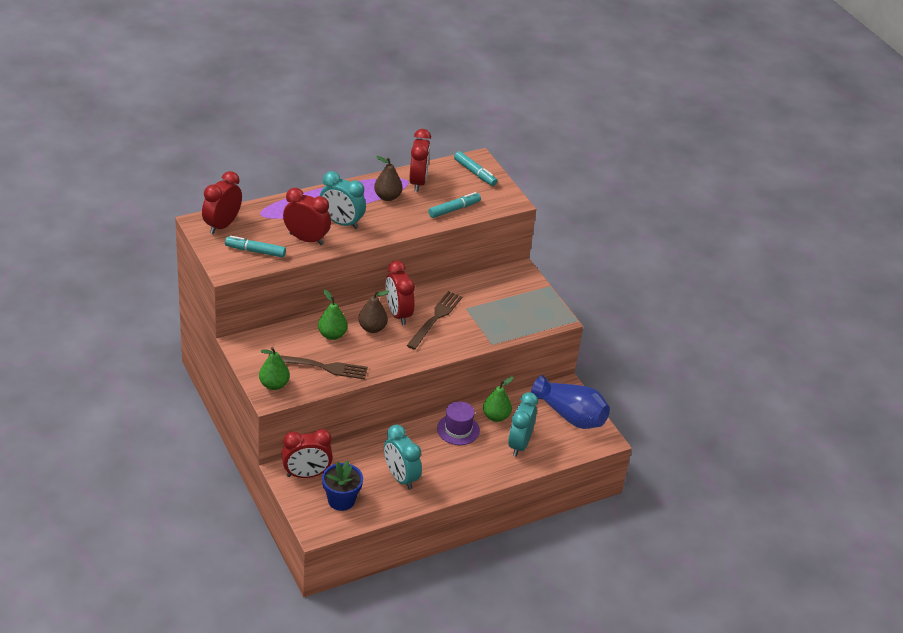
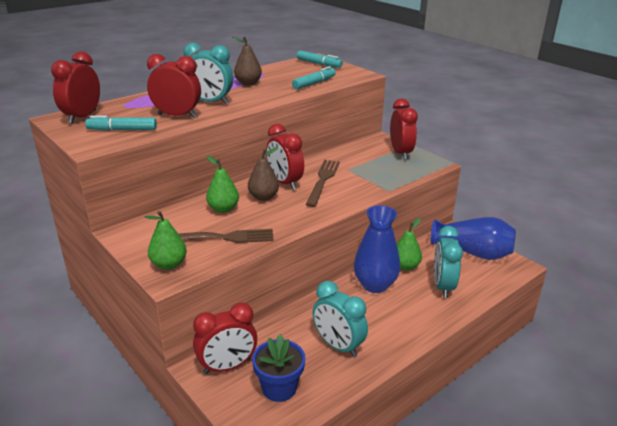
camera: 10 degrees left, 10 degrees down
red clock [409,129,431,192] -> red clock moved to [390,99,418,160]
purple hat [437,401,480,445] -> blue vase [354,205,400,293]

